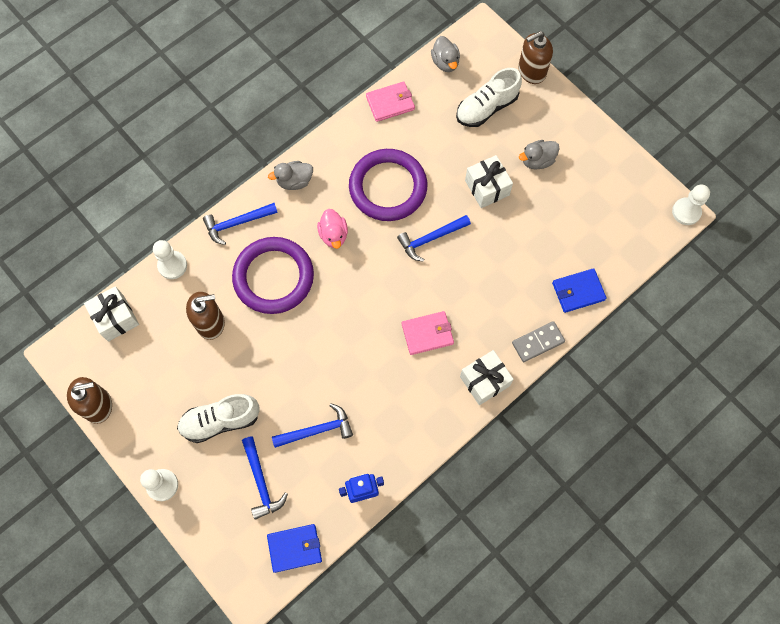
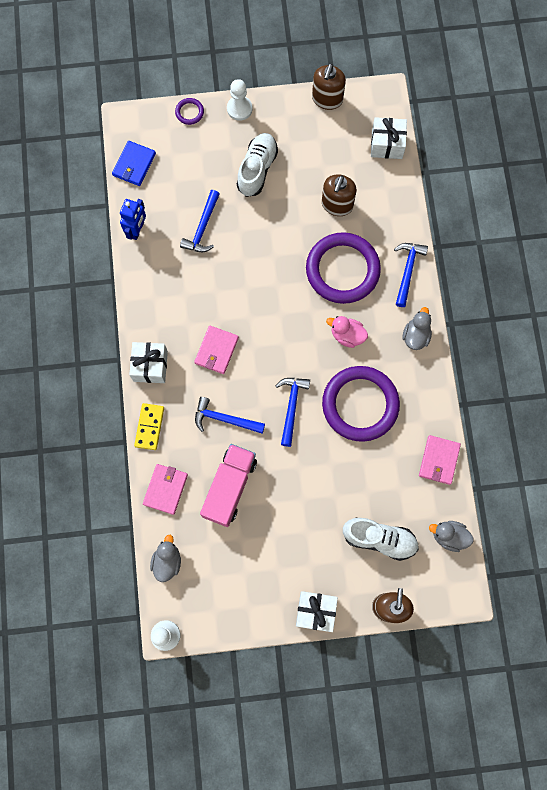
camera: 125 degrees right, 5 degrees up
white pawn [153,240,187,279] -> none
blue hammer [242,436,288,520] -> blue hammer moved to [195,397,265,433]
white shoe [456,68,522,127] -> white shoe turned 105 degrees clockwise [343,518,419,561]
white gift [465,155,513,208] -> white gift moved to [296,591,338,632]
grey domino [512,321,565,362] -> yellow domino [134,403,164,450]
grey duck [519,140,560,169] -> grey duck moved to [150,535,181,582]
blue wallet [552,268,607,313] -> pink wallet [143,464,188,515]
none -> purple ring [175,98,204,125]
none -> pink truck [200,444,257,527]

